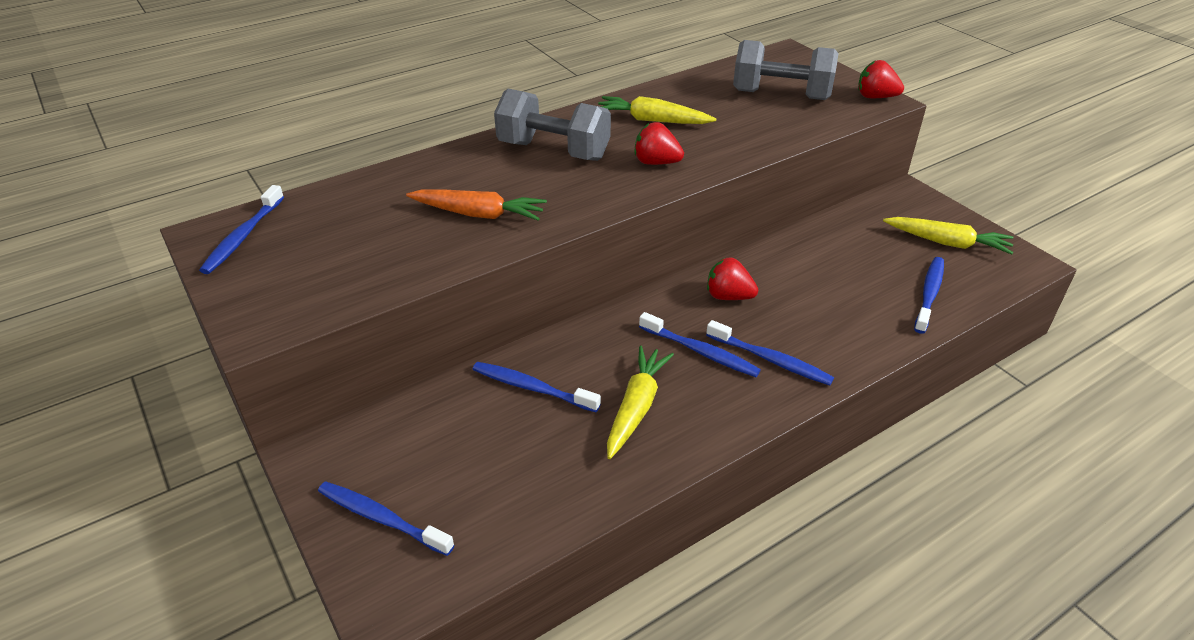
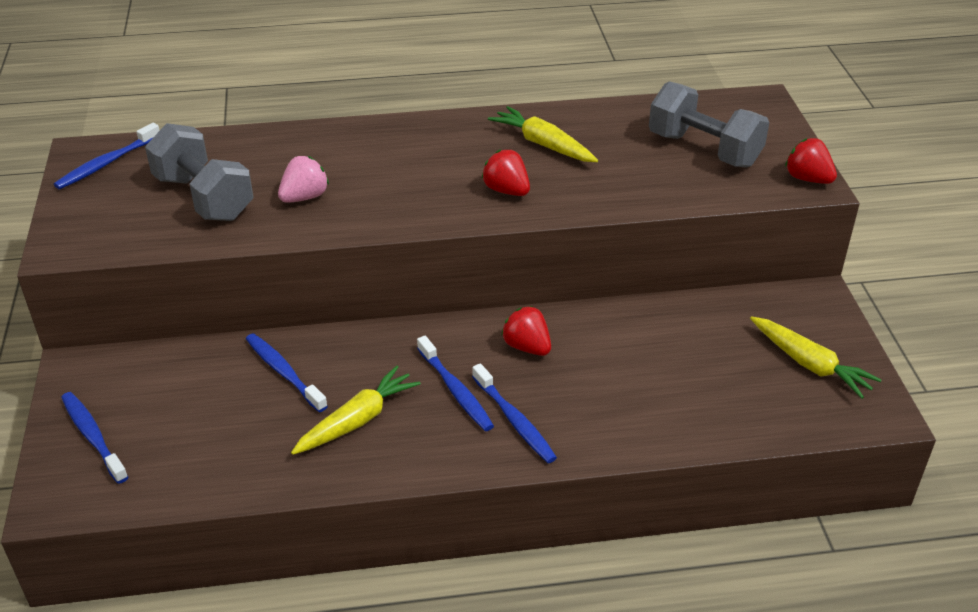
camera: 25 degrees right, 0 degrees up
orange carrot [406,190,547,221] -> pink strawberry [278,156,329,203]
grey dumbbell [494,89,611,161] -> grey dumbbell moved to [145,123,254,221]
blue toothbrush [914,257,944,334] -> none

